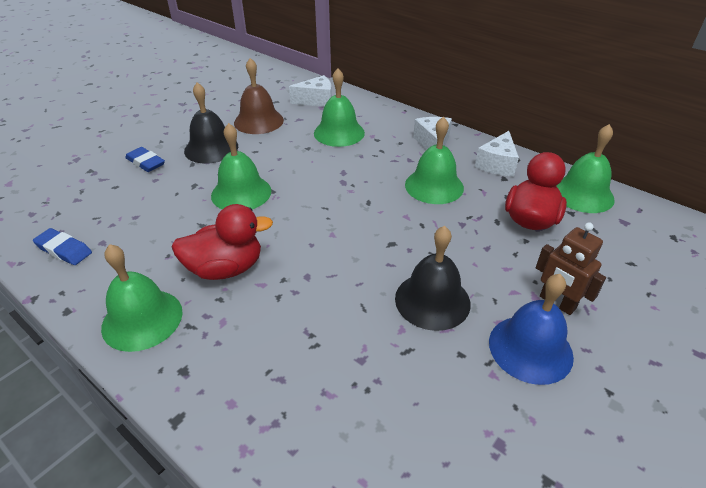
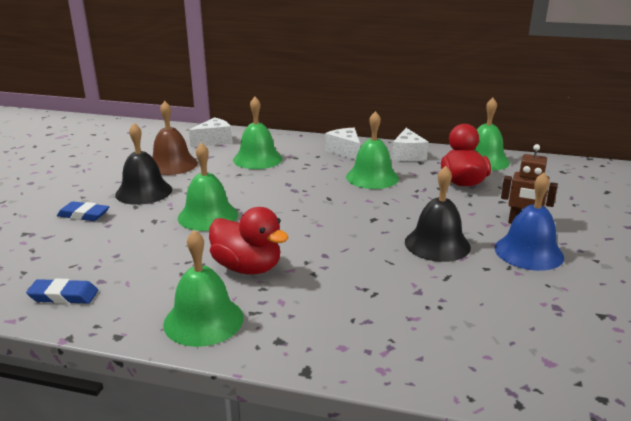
camera: 25 degrees left, 15 degrees down
red duck [172,204,273,280] -> red duck turned 75 degrees clockwise [209,207,289,274]

